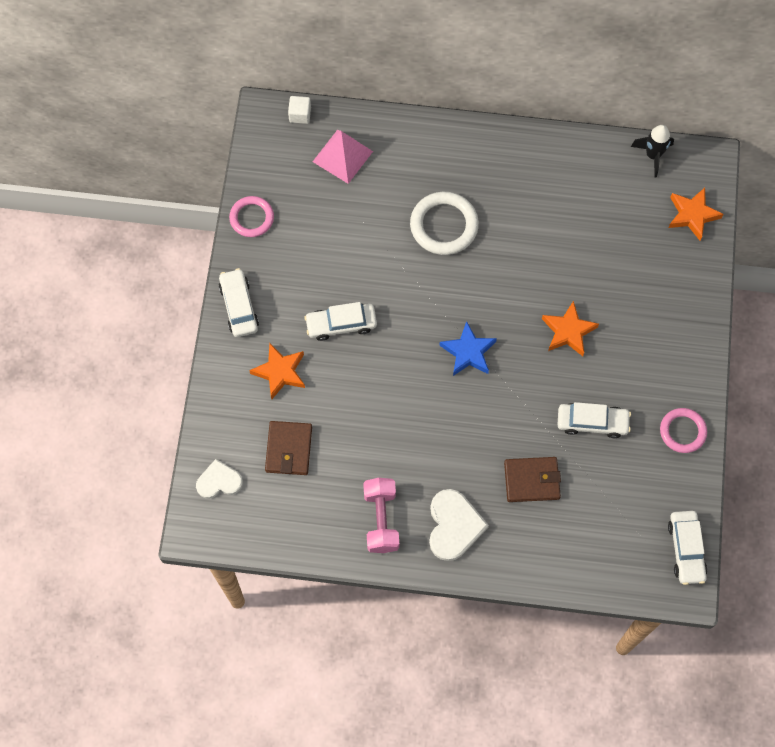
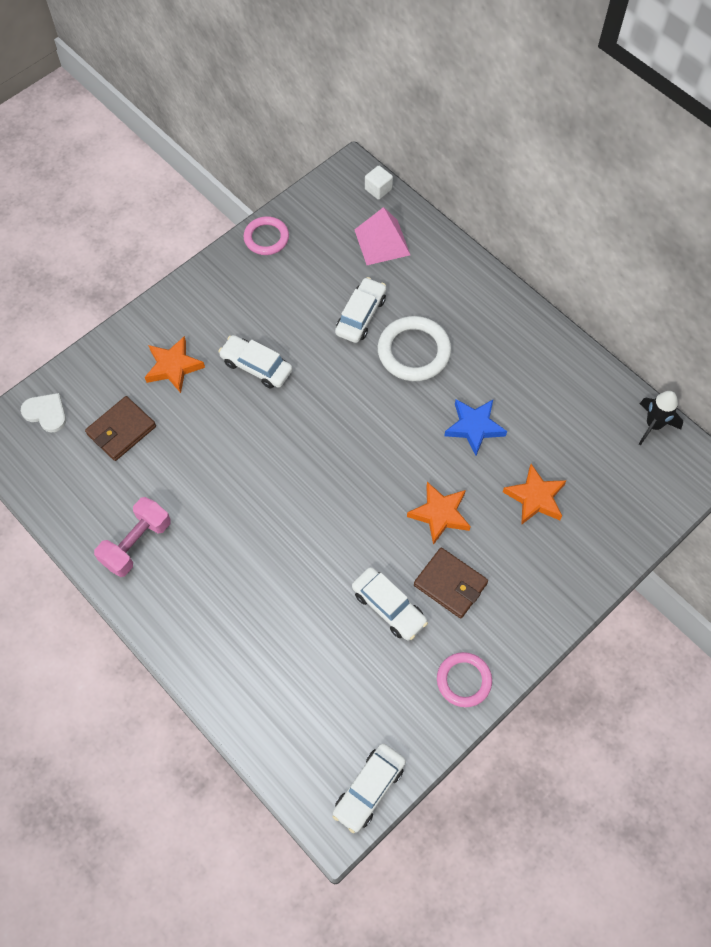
camera: 40 degrees right, 5 degrees down
white car [219,268,259,337] -> white car moved to [335,277,386,343]
white heart [429,489,489,561] -> none
blue star [439,321,497,376] -> blue star moved to [444,399,507,456]
brown wallet [504,457,561,502] -> brown wallet moved to [414,548,488,619]
orange star [668,188,724,241] -> orange star moved to [503,464,567,525]

